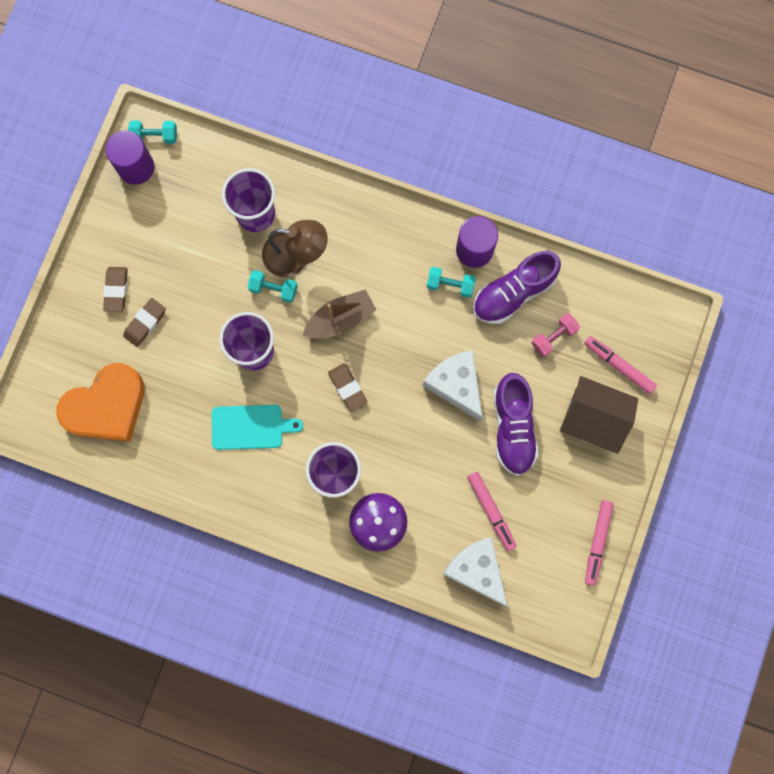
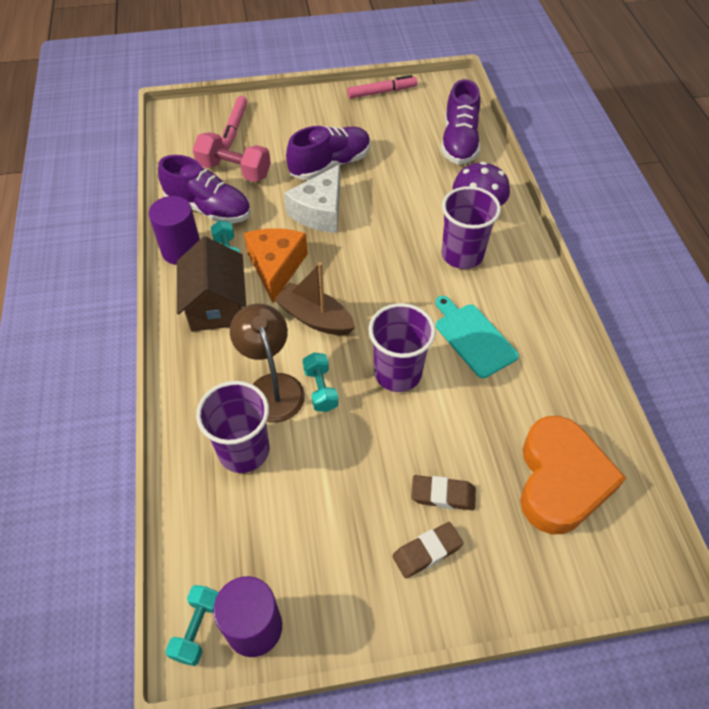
camera: 120 degrees left, 25 degrees down
orange heart [57,363,145,442] -> orange heart turned 75 degrees clockwise [520,416,626,534]
turquoise dumbbell [128,120,177,144] -> turquoise dumbbell turned 45 degrees clockwise [166,585,219,666]
brown eraser [328,363,368,412] -> none
white cheese [443,537,508,607] -> purple shoe [441,79,480,165]
pink marker [467,472,516,551] -> none
pink dumbbell [532,313,580,357] -> pink dumbbell [193,132,271,182], size x1.59
brown house [560,376,638,454] -> brown house moved to [177,236,246,331]
none -> orange cheese [244,228,308,303]

